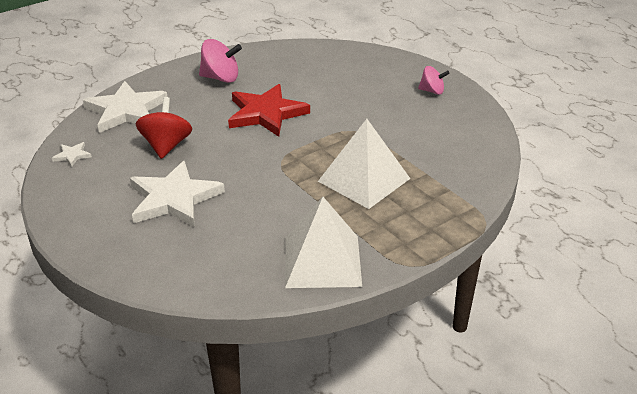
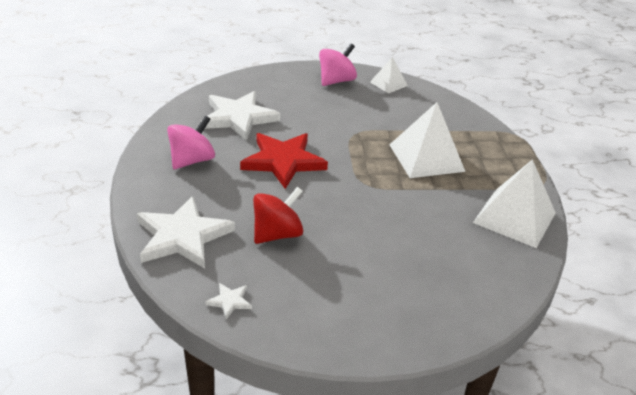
camera: 60 degrees left, 0 degrees up
white star [130,161,225,227] -> white star moved to [201,91,280,141]
red spinning top [136,97,192,159] -> red spinning top turned 105 degrees clockwise [253,187,303,244]
pink spinning top [418,66,450,95] -> pink spinning top [319,44,357,86], size x1.59
none -> white pyramid [370,57,408,93]

